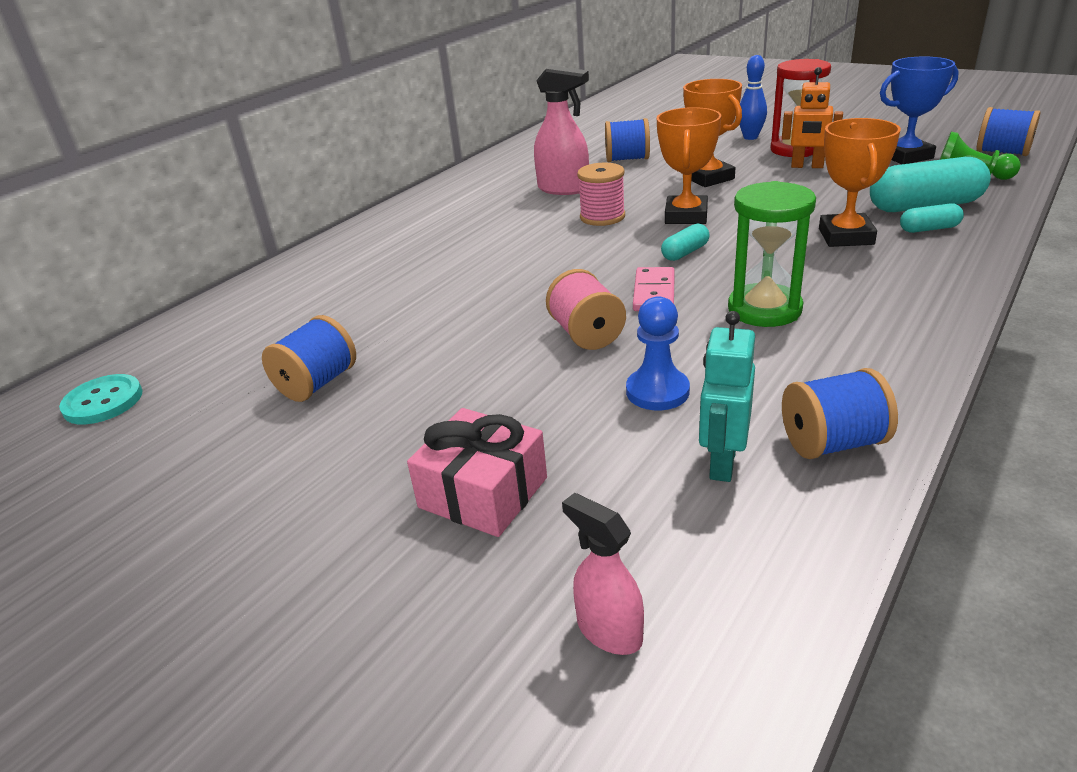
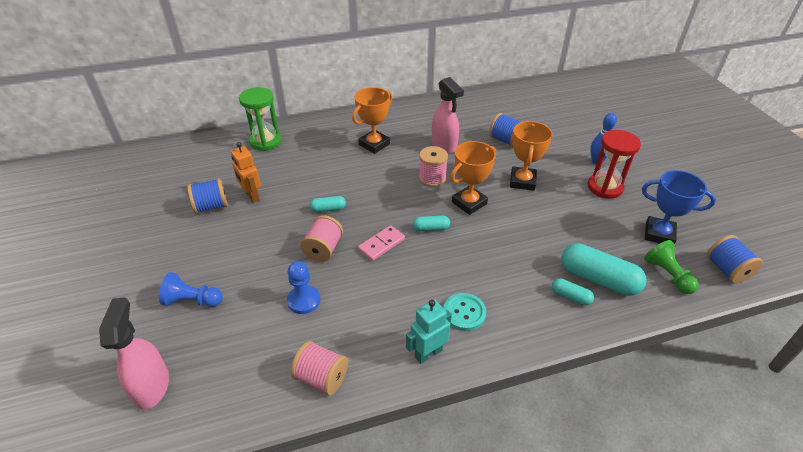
camera: 35 degrees right, 10 degrees up
turquoise button [59,374,143,424] -> turquoise button moved to [443,293,486,331]
pink gift [407,408,547,537] -> blue pawn [159,272,223,307]
pink spray bottle [562,493,644,655] -> pink spray bottle [99,297,169,410], size x1.64
turquoise robot [699,311,755,482] -> turquoise robot moved to [406,300,452,364]
green hourglass [728,181,816,327] -> green hourglass moved to [239,87,282,151]
orange robot [782,67,843,168] -> orange robot moved to [231,142,261,203]
blue spool [782,368,898,459] -> pink spool [291,341,348,395]
orange trophy [819,118,901,247] -> orange trophy moved to [352,87,392,154]
none -> turquoise capsule [310,196,346,212]

